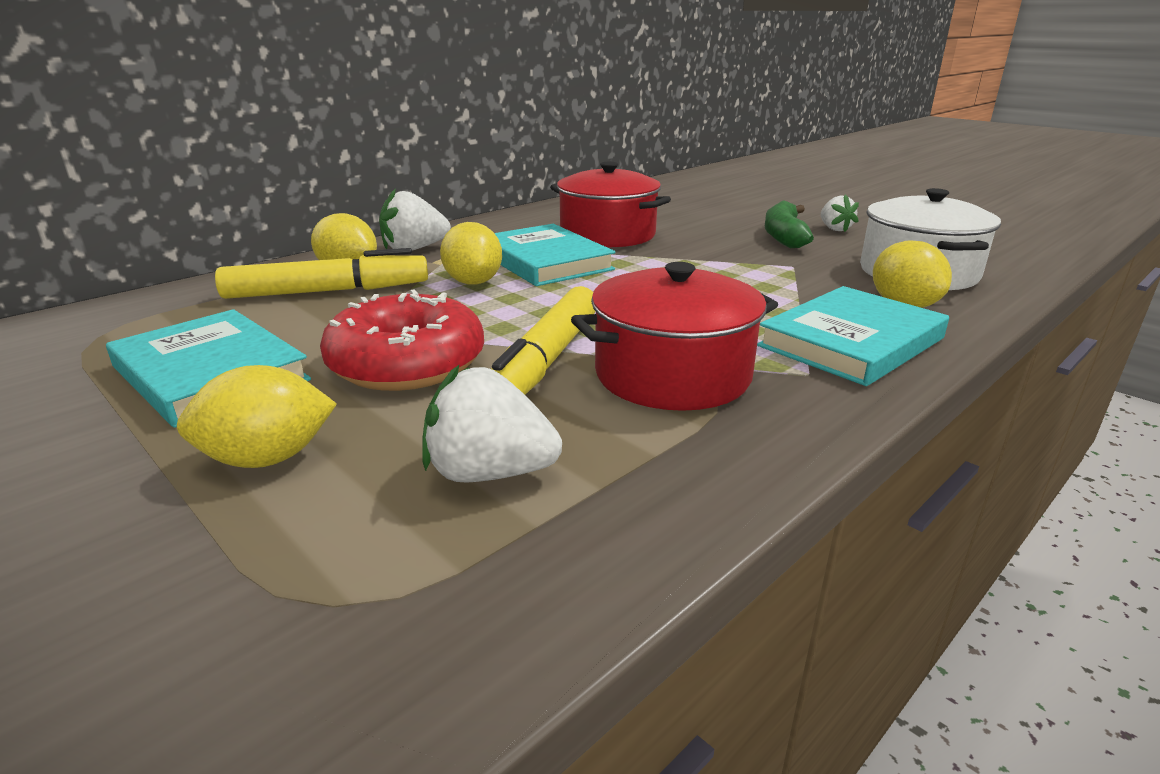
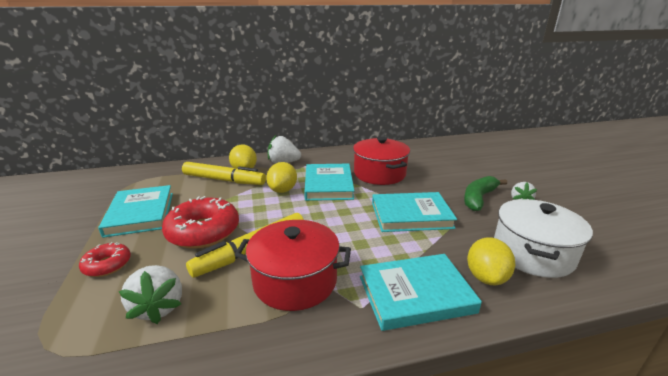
camera: 30 degrees right, 0 degrees up
yellow lemon [177,365,337,468] -> red donut [79,242,131,277]
white strawberry [422,365,562,482] -> white strawberry turned 150 degrees counterclockwise [118,265,182,324]
none -> turquoise book [372,192,457,232]

